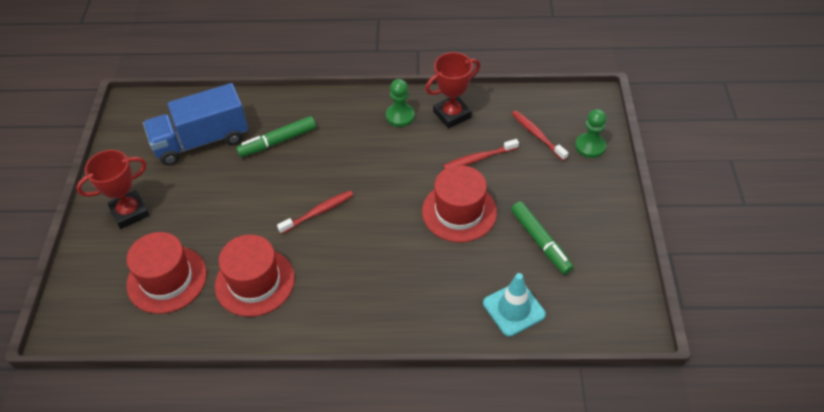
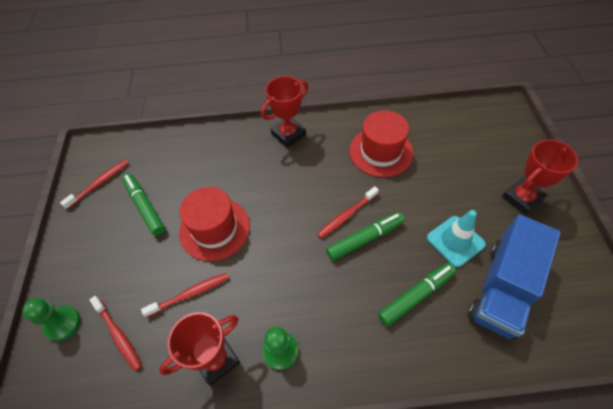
camera: 175 degrees right, 5 degrees up
red hat [126,232,207,314] -> none
blue truck [143,83,248,165] -> blue truck turned 150 degrees clockwise [468,215,561,340]
turquoise traffic cone [483,273,546,337] -> turquoise traffic cone moved to [427,210,486,267]
none -> red toothbrush [60,160,128,210]
none -> red trophy [261,76,308,148]
none -> green marker [326,212,405,261]

